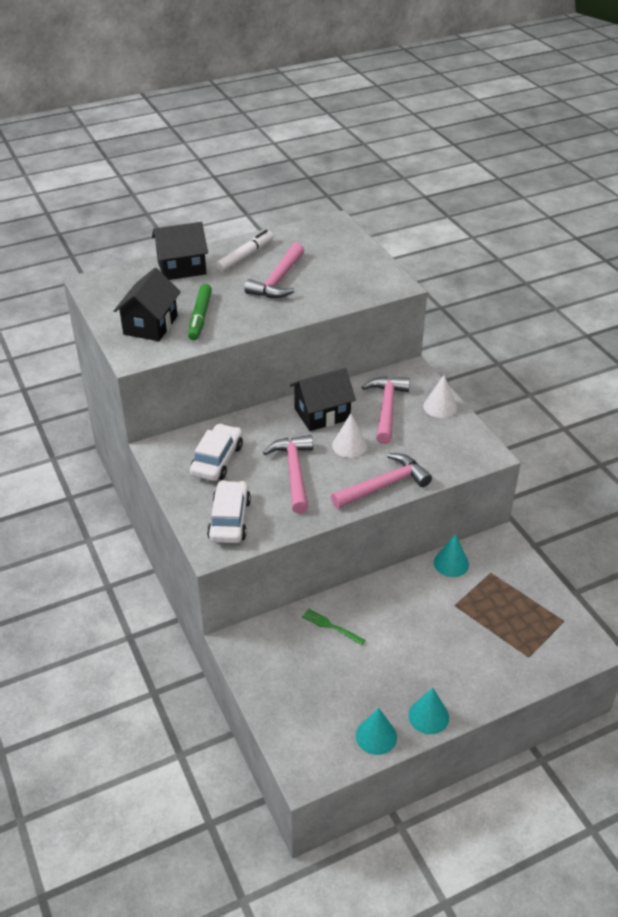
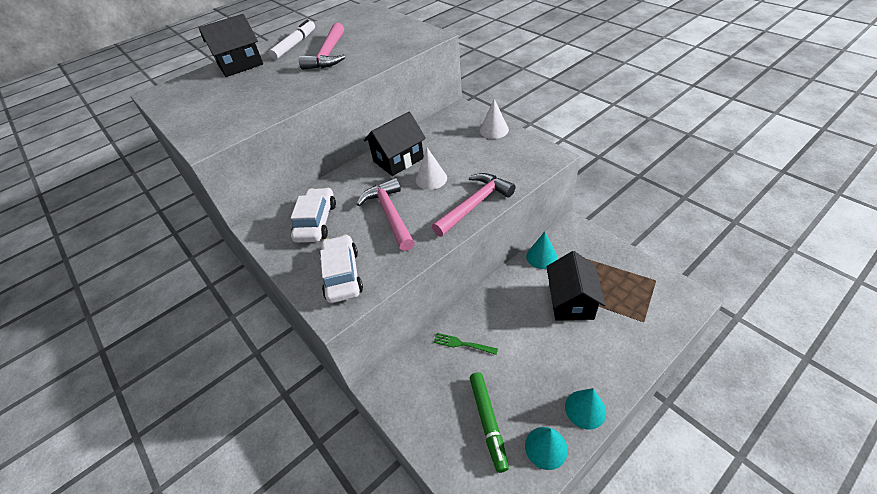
camera: 10 degrees left, 5 degrees up
black house [114,268,181,341] -> black house moved to [546,251,605,321]
green marker [188,284,212,340] -> green marker moved to [470,372,509,473]
pink hammer [362,377,410,444] -> none

